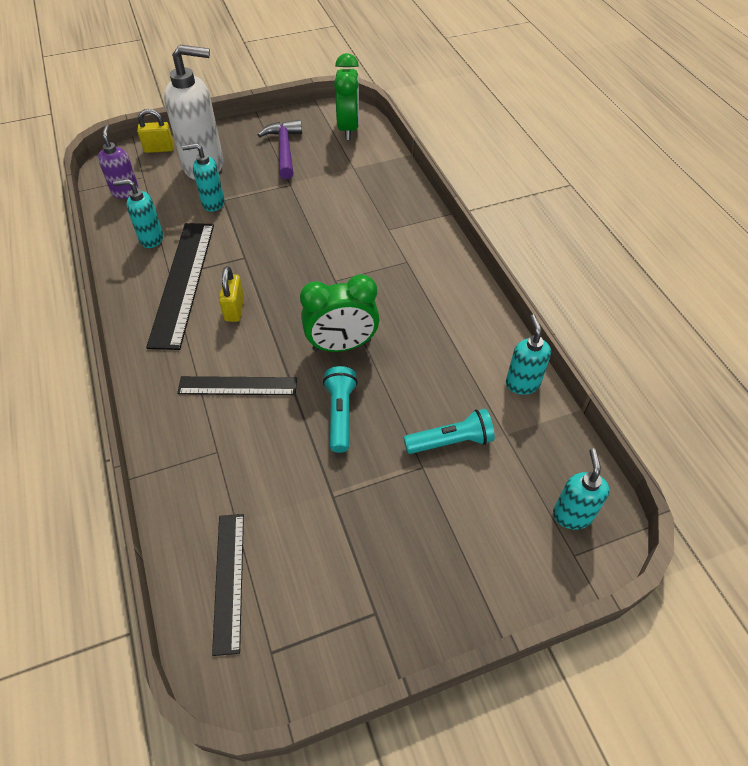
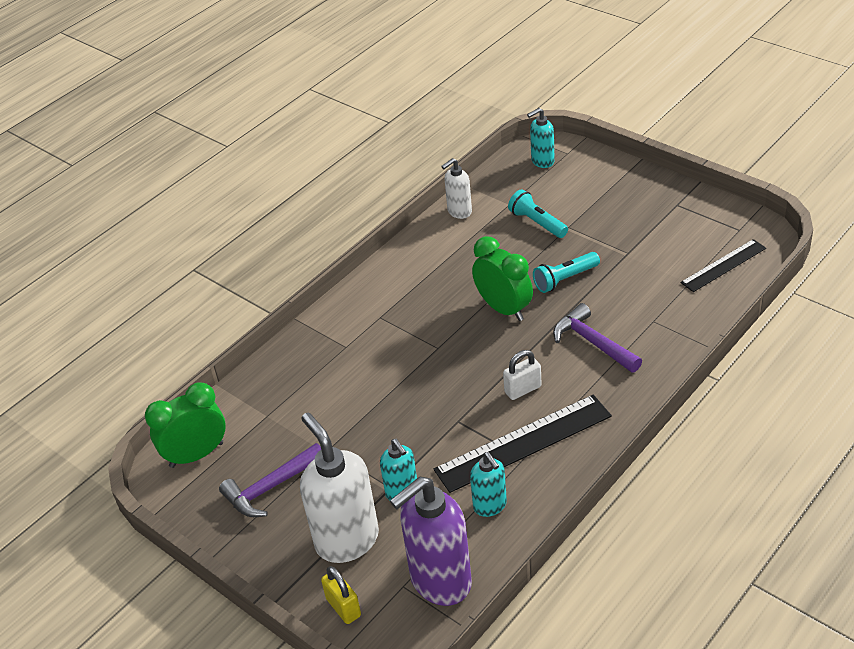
camera: 115 degrees left, 10 degrees down
purple soap dispenser [98,125,139,199] -> purple soap dispenser [390,477,472,606], size x1.88
black ruler [177,376,297,395] -> purple hammer [553,303,642,373]
yellow padlock [219,266,244,322] -> white padlock [503,350,542,400]
turquoise soap dispenser [506,314,551,395] -> white soap dispenser [441,158,472,219]

